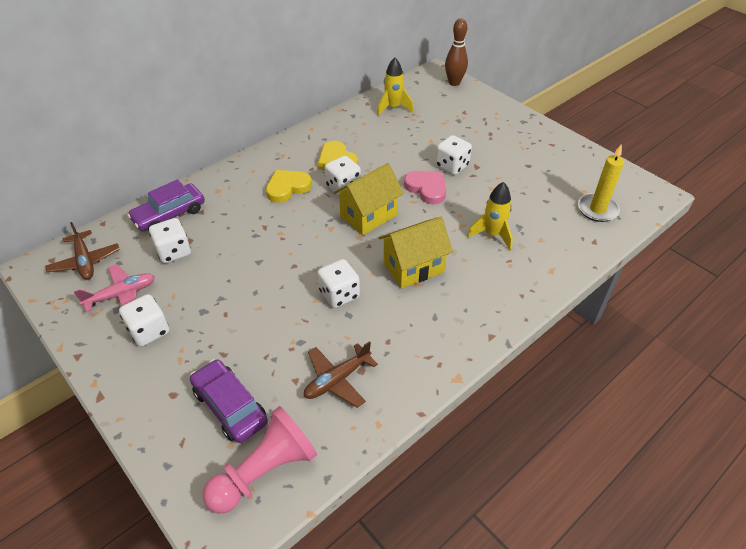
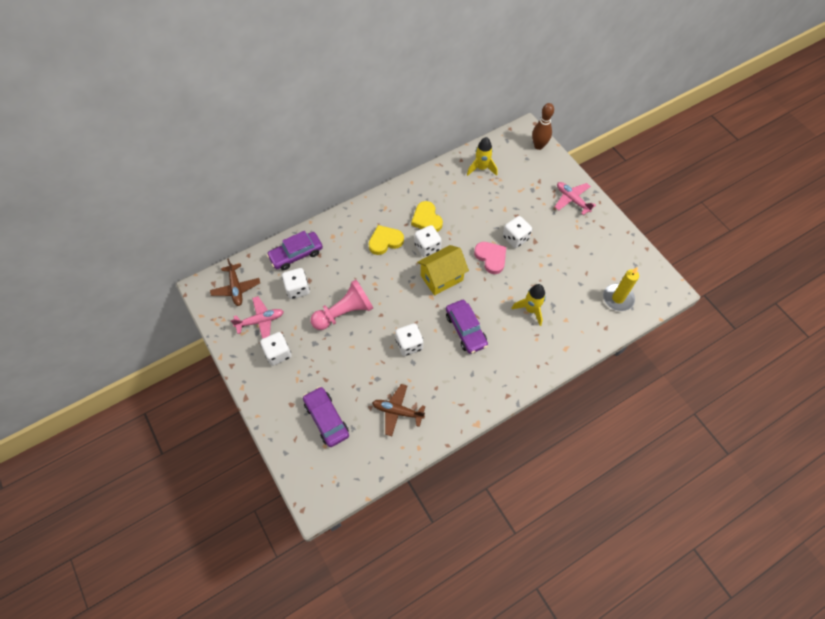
camera: 10 degrees right, 15 degrees up
pink pawn [203,406,317,514] -> pink pawn moved to [311,280,373,330]
brown plane [304,341,378,408] -> brown plane turned 45 degrees clockwise [372,384,425,436]
yellow house [379,217,453,288] -> purple car [446,300,488,354]
none -> pink plane [555,182,596,215]

